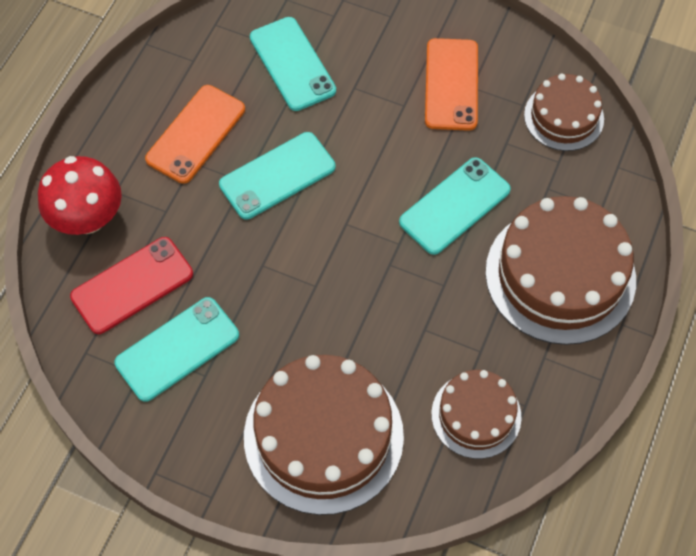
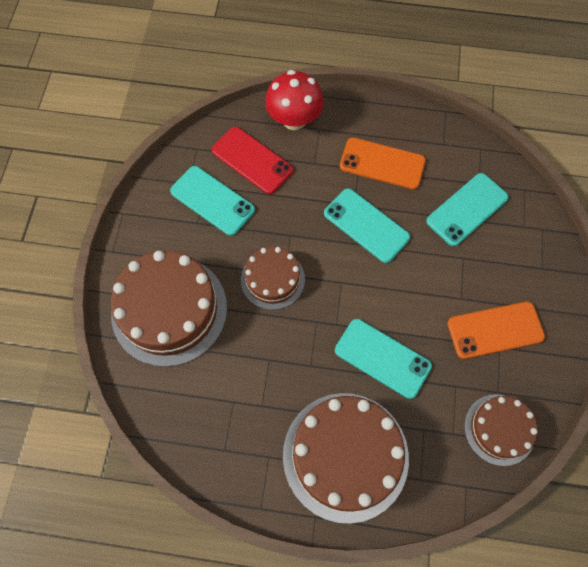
camera: 75 degrees right, 5 degrees up
brown cake [431,370,522,459] -> brown cake moved to [241,246,305,310]

